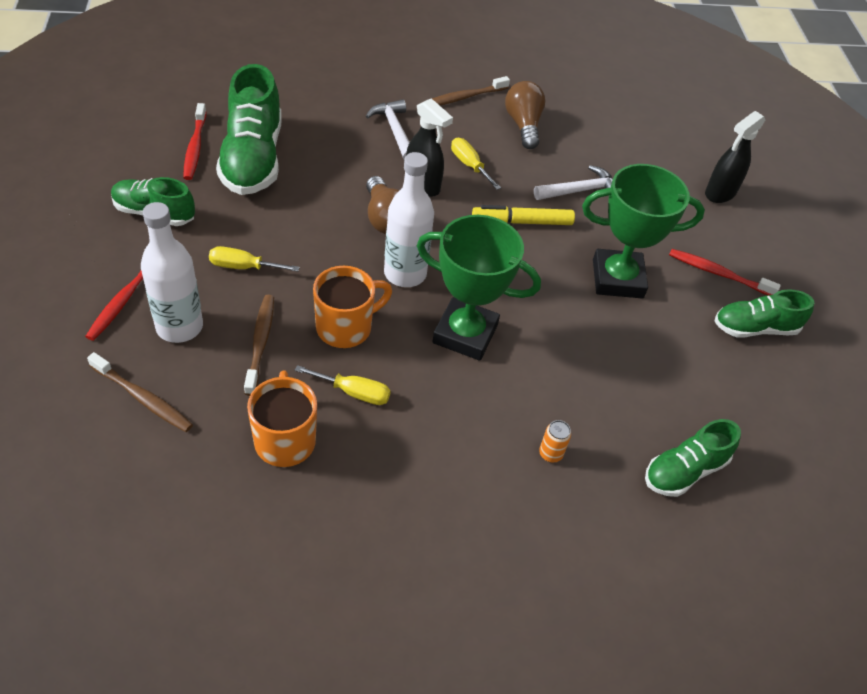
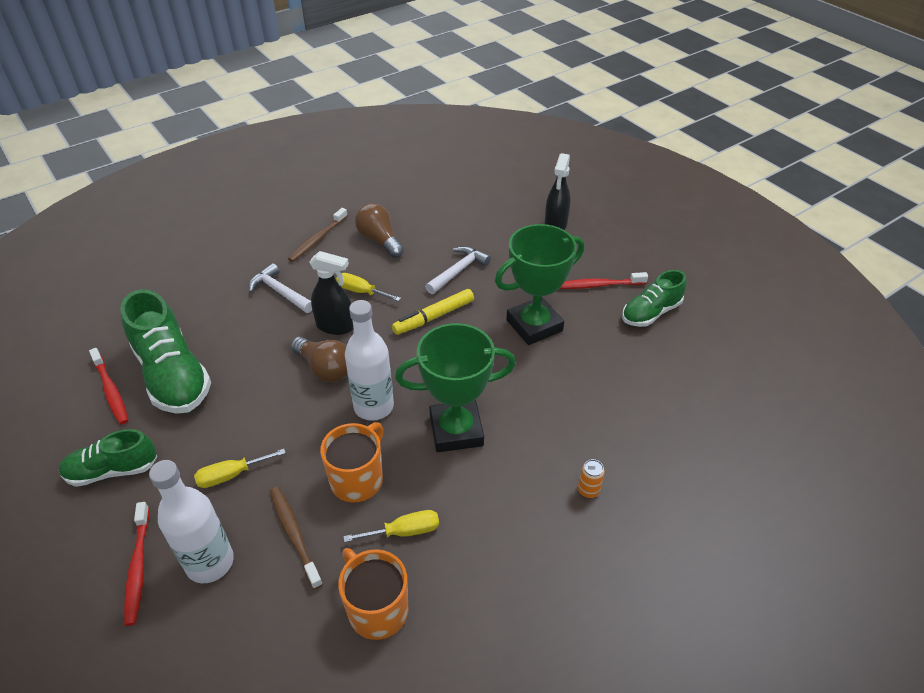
camera: 25 degrees left, 5 degrees down
brown toothbrush [87,352,193,432] -> none
green shoe [645,419,741,497] -> none

